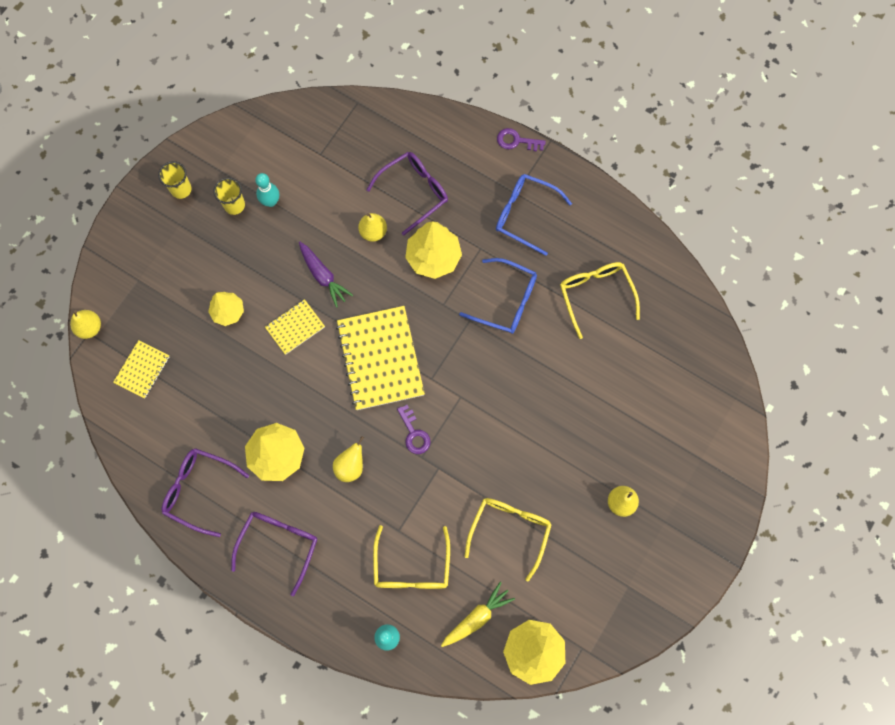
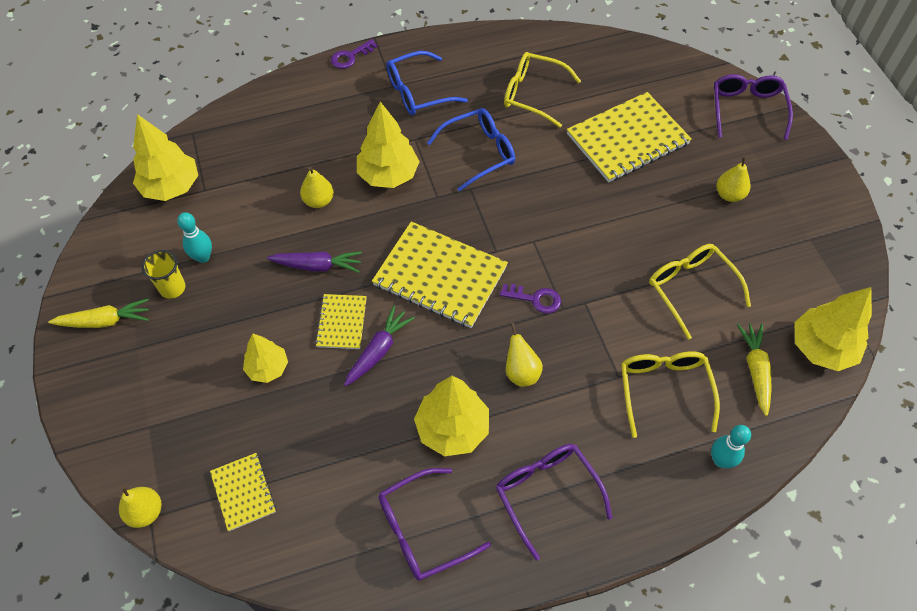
camera: 50 degrees left, 15 degrees down
yellow cup [158,161,192,199] -> yellow carrot [48,299,149,328]
purple glasses [366,152,448,235] -> purple glasses moved to [714,74,793,140]
yellow glasses [373,525,450,589] -> yellow glasses turned 135 degrees counterclockwise [621,351,720,438]
none -> yellow tree [133,114,198,201]
none -> purple carrot [344,306,415,386]
none -> yellow notebook [567,92,692,183]

